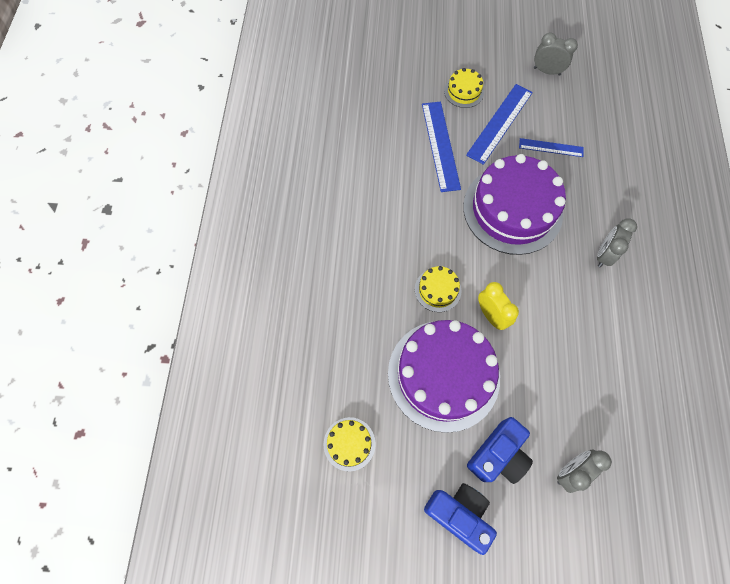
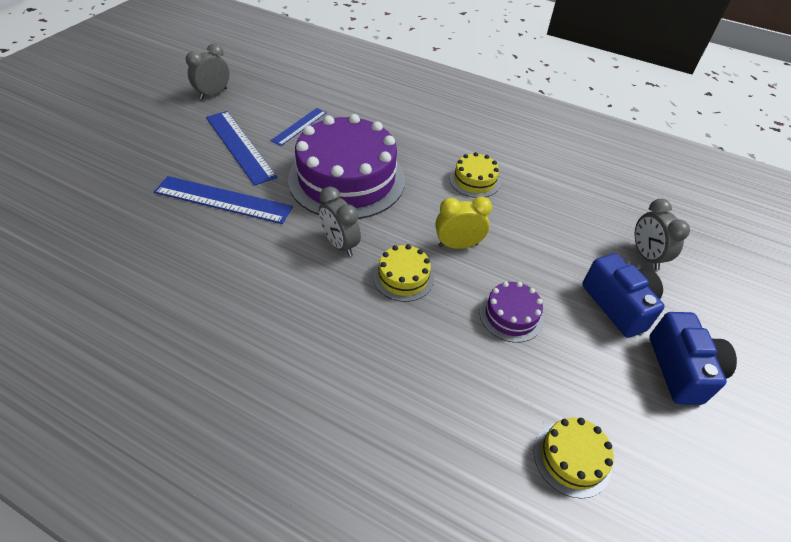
camera: 70 degrees left, 20 degrees down
purple cake [388,320,500,433] -> purple cake [480,281,543,343], size x0.44
blue camera [424,483,497,555] -> blue camera turned 120 degrees clockwise [650,312,737,405]
yellow cake [444,68,484,108] -> yellow cake moved to [450,152,500,198]
grey clock [597,218,637,268] -> grey clock moved to [319,186,361,257]

